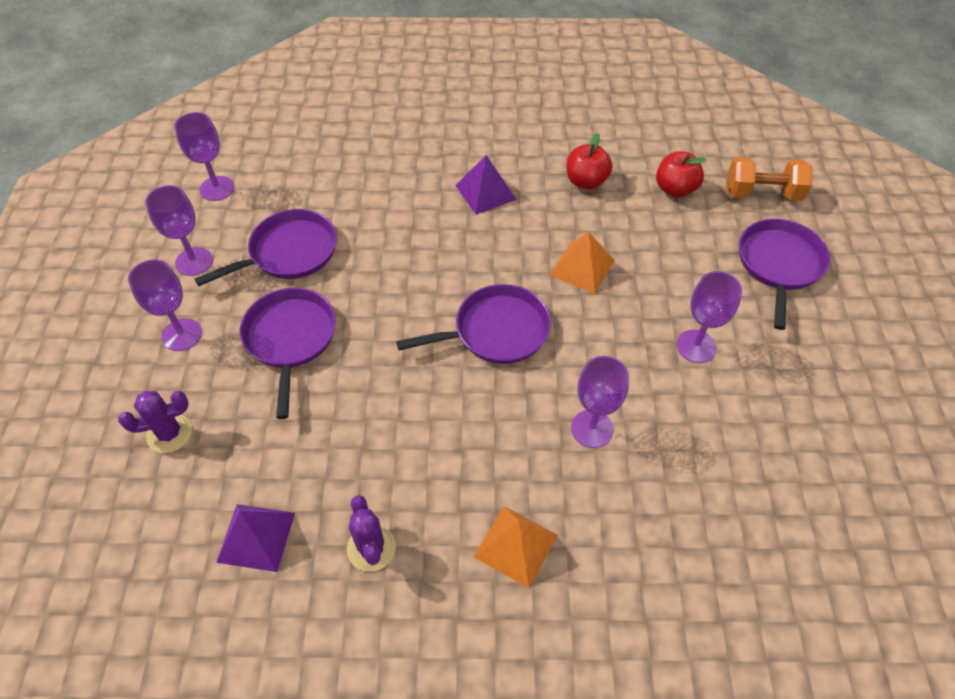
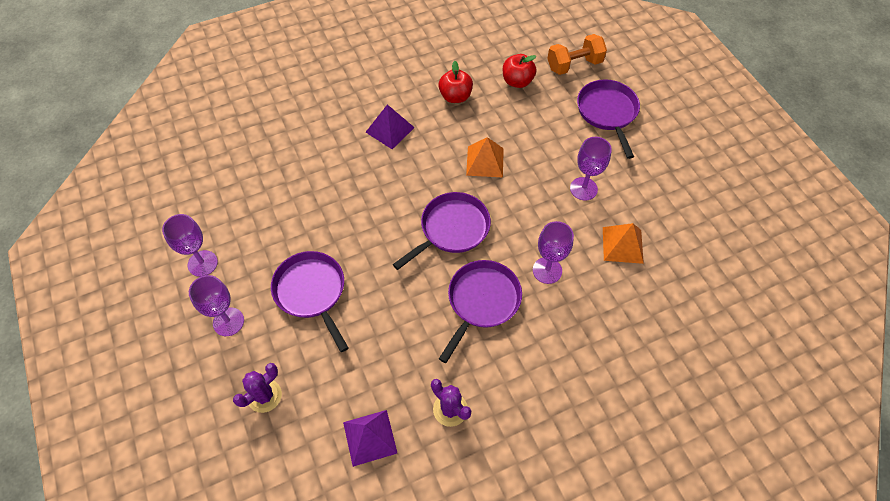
camera: 25 degrees left, 5 degrees up
purple goblet [174,112,234,201] -> none
purple pan [194,209,337,286] -> purple pan moved to [439,260,522,363]
orange pyramid [474,506,558,588] -> orange pyramid moved to [603,223,644,264]

